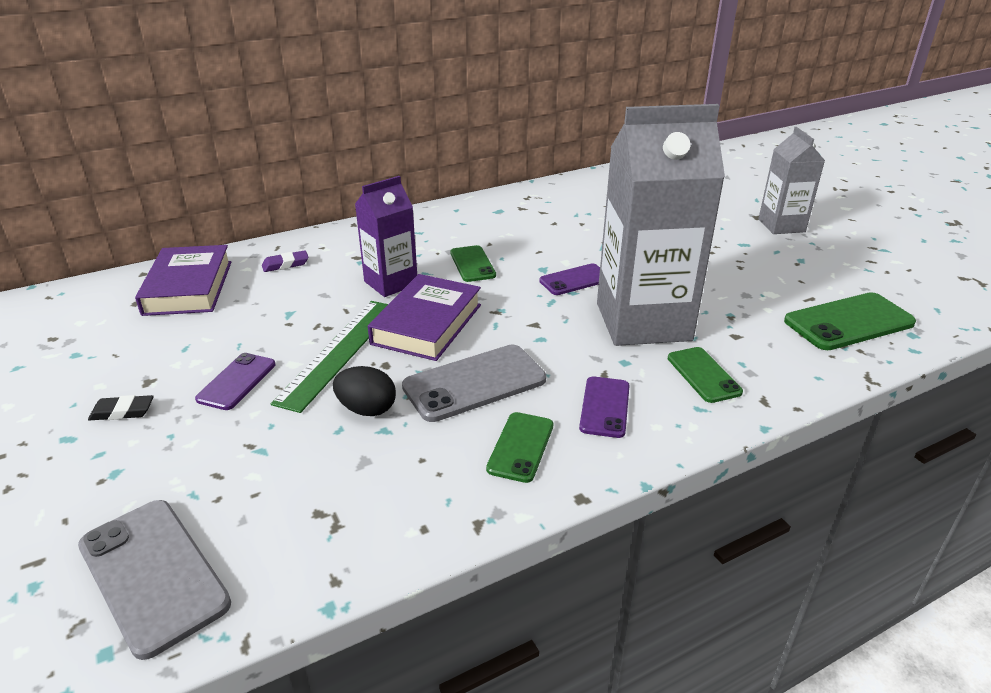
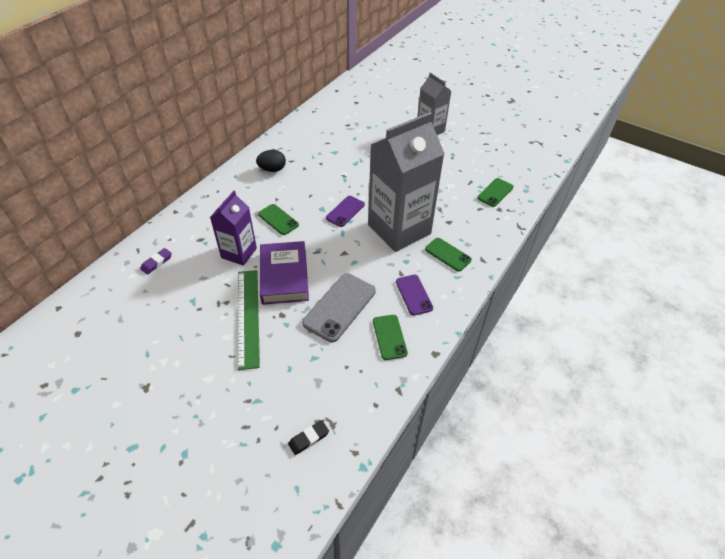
camera: 30 degrees left, 15 degrees up
grey phone [78,500,231,660] -> none
black eraser [88,395,154,420] -> black eraser moved to [288,420,329,455]
purple book [135,245,232,316] -> none
purple phone [195,353,275,410] -> none
black egg [333,366,396,416] -> black egg moved to [256,150,286,172]
green phone [784,292,916,350] -> green phone [477,178,513,207], size x0.61

